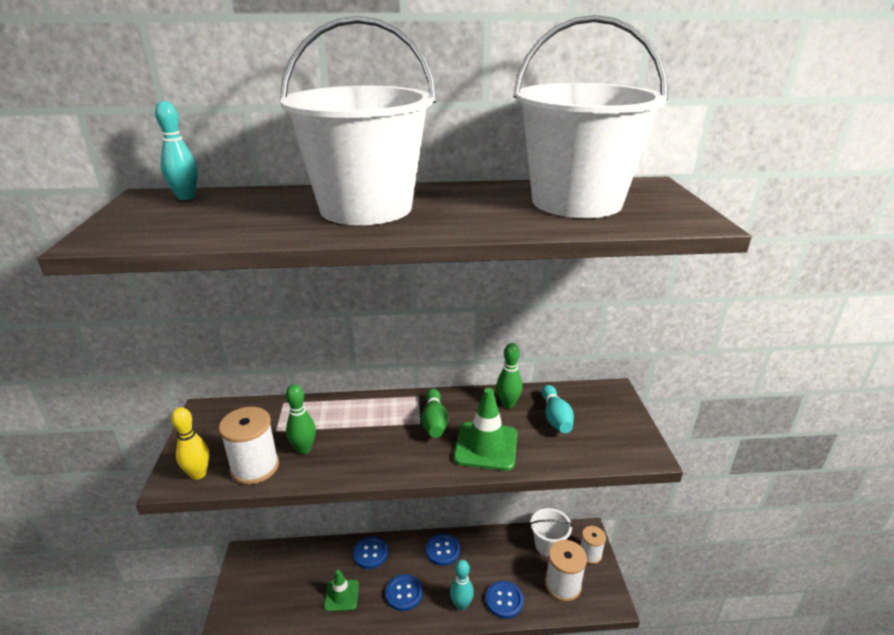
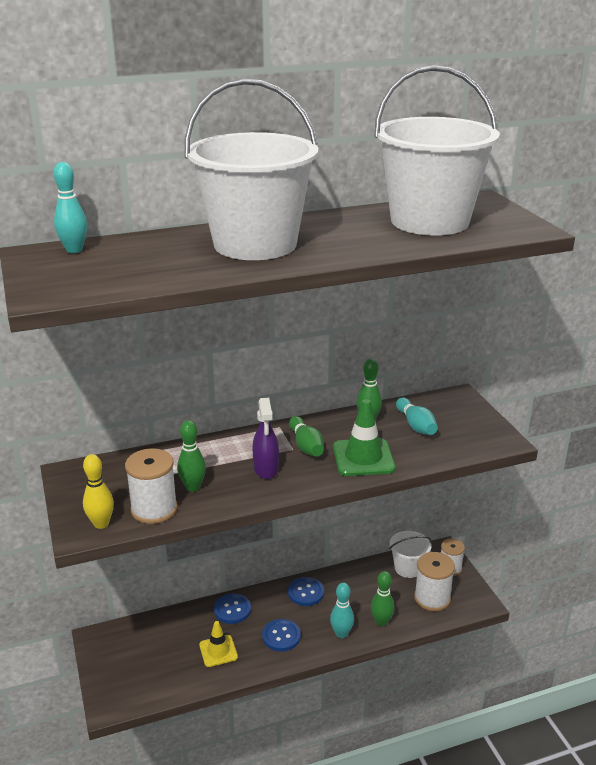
camera: 15 degrees left, 0 degrees up
green traffic cone [324,570,359,611] -> yellow traffic cone [199,621,238,667]
blue button [486,581,524,619] -> green bowling pin [371,571,395,626]
none -> purple spray bottle [252,398,279,479]

